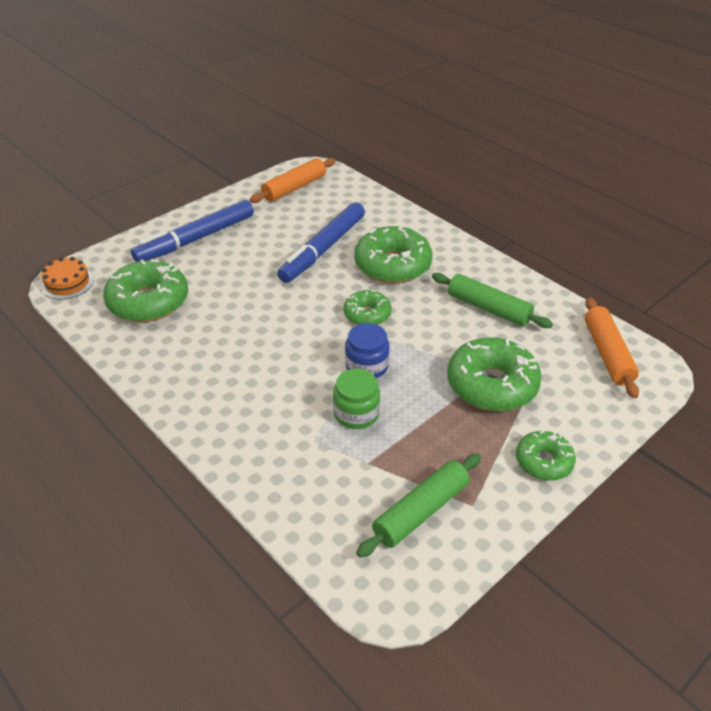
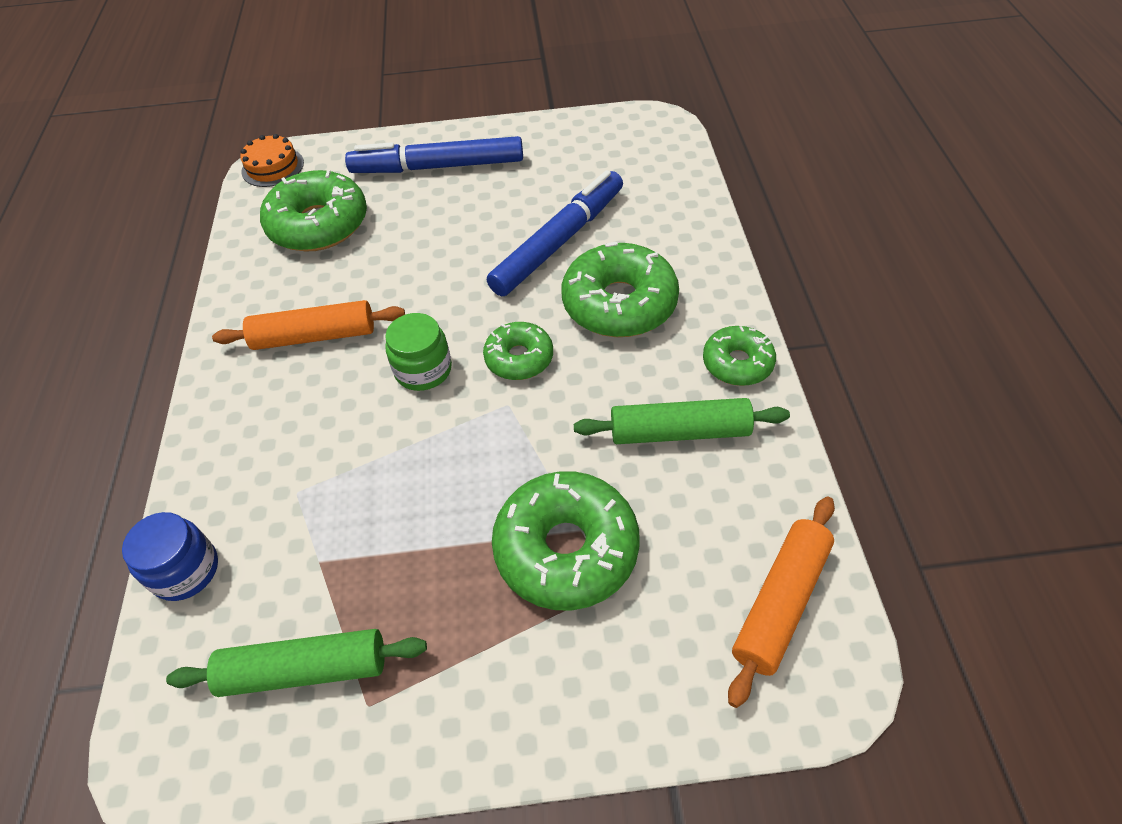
camera: 40 degrees right, 10 degrees up
orange rolling pin [250,158,335,203] -> orange rolling pin moved to [212,300,405,350]
blue marker [277,202,365,283] -> blue marker turned 150 degrees clockwise [487,170,623,296]
green jar [333,369,380,429] -> green jar moved to [385,313,452,391]
blue jar [345,323,390,378] -> blue jar moved to [122,512,218,601]
green rolling pin [432,273,553,328] -> green rolling pin turned 75 degrees counterclockwise [574,398,790,444]
green donut [516,431,576,481] -> green donut moved to [703,326,776,386]

